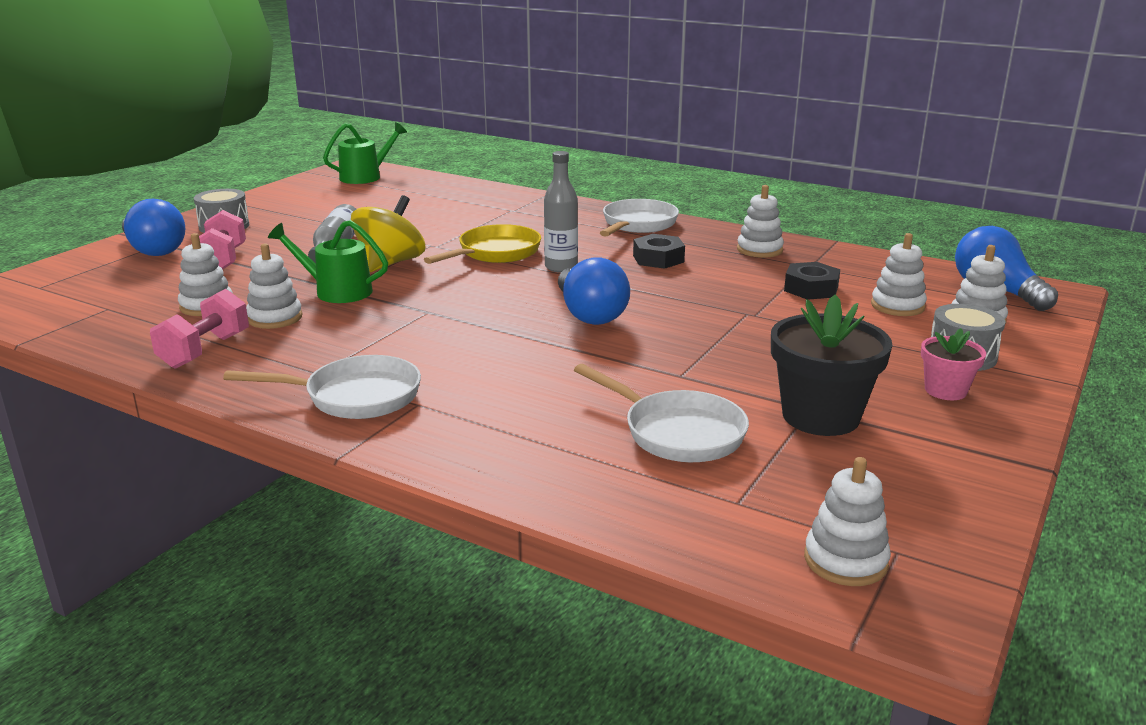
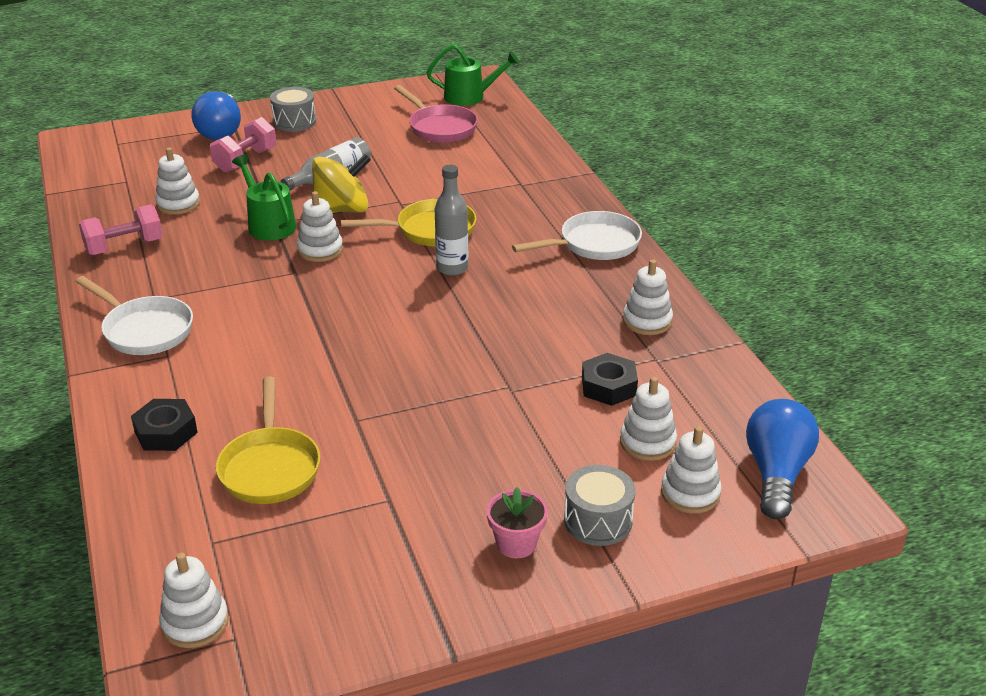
camera: 40 degrees right, 10 degrees up
white stacking toy [246,243,303,329] -> white stacking toy moved to [297,191,343,262]
blue light bulb [558,257,630,325] -> none
white pan [574,364,749,462] -> yellow pan [216,376,321,504]
black nut [633,234,685,269] -> black nut moved to [131,399,198,451]
black flower pot [771,295,892,436] -> none
none -> pink pan [394,85,478,143]

